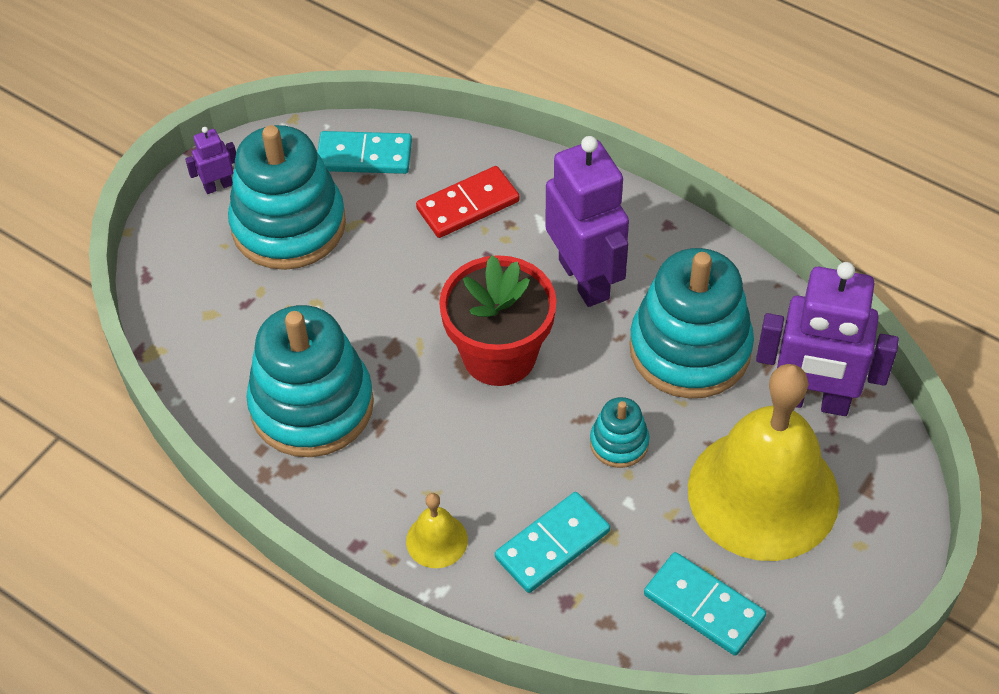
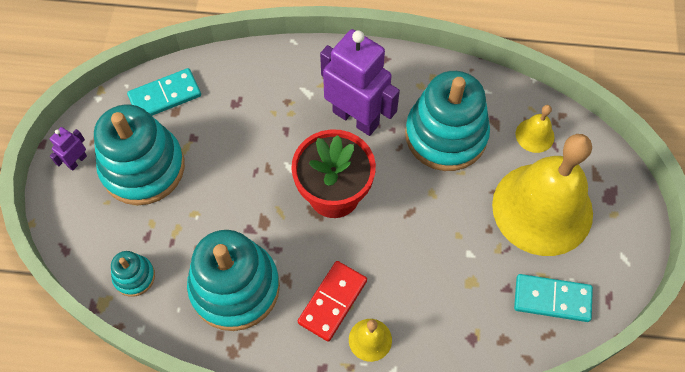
camera: 30 degrees left, 10 degrees up
red domino [416,166,520,238] -> red domino moved to [298,261,367,342]
turquoise domino [495,492,610,593] -> none
turquoise stacking toy [590,397,650,468] -> turquoise stacking toy moved to [111,251,155,297]
purple robot [756,262,899,416] -> yellow bell [516,105,554,153]

